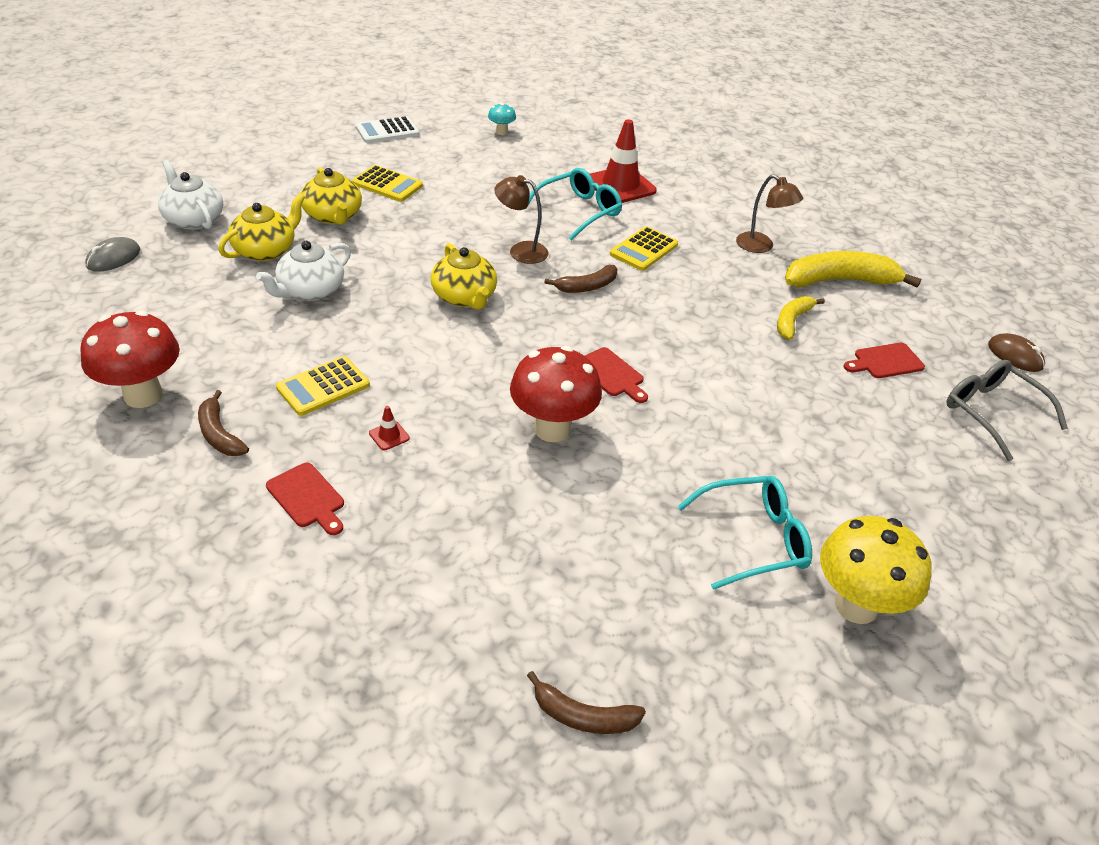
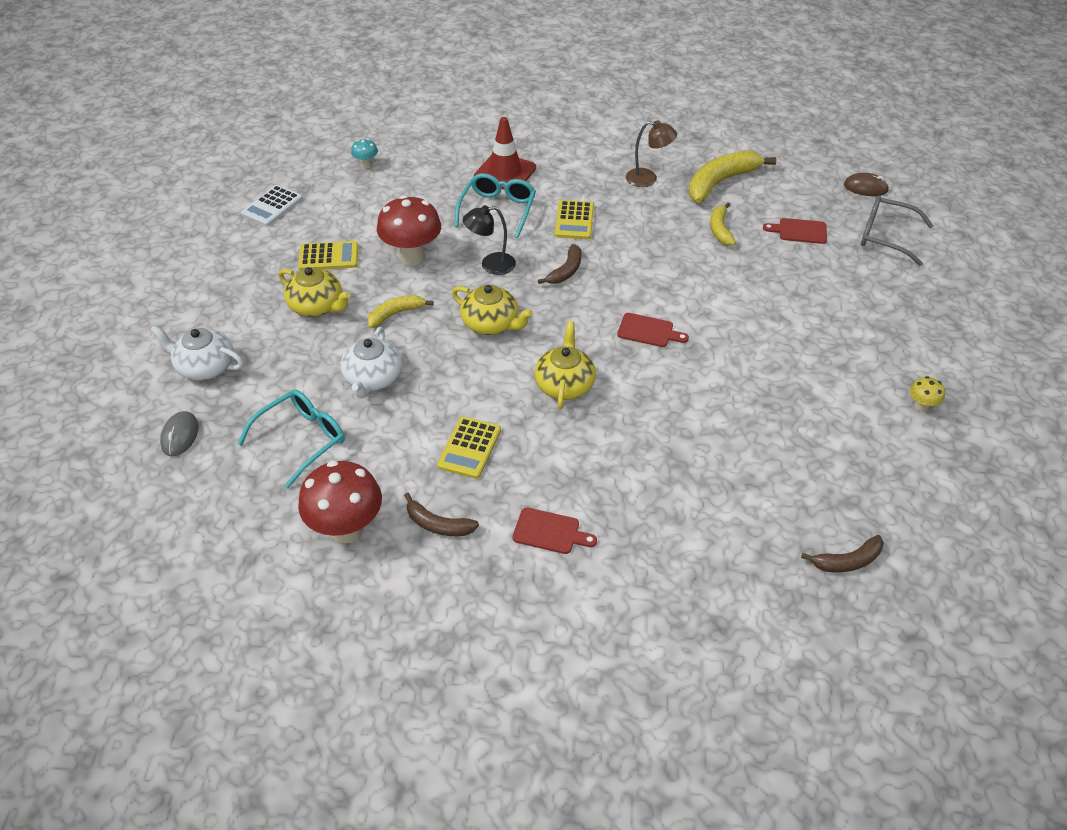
camera: 30 degrees left, 5 degrees up
yellow teapot [218,193,305,261] -> yellow teapot moved to [534,321,596,409]
red traffic cone [369,406,410,450] -> none
brown lamp [494,175,549,264] -> black lamp [463,205,516,275]
red mushroom [510,346,602,442] -> red mushroom moved to [377,195,441,266]
turquoise glasses [677,476,812,590] -> turquoise glasses moved to [238,390,345,488]
yellow mushroom [820,516,932,624] -> yellow mushroom [910,376,945,412], size x0.46
red cutting board [844,343,925,378] -> red cutting board turned 60 degrees clockwise [763,218,827,244]
none -> yellow banana [367,295,434,328]

